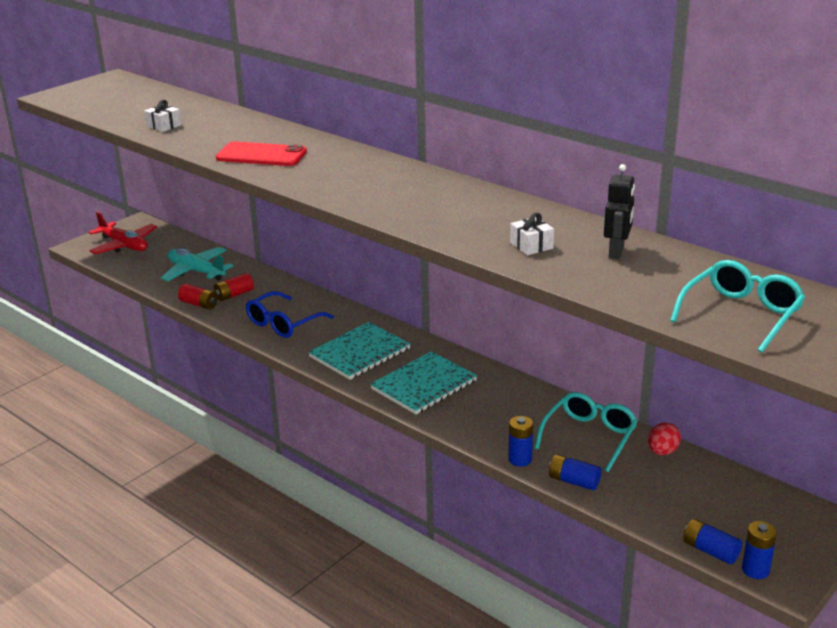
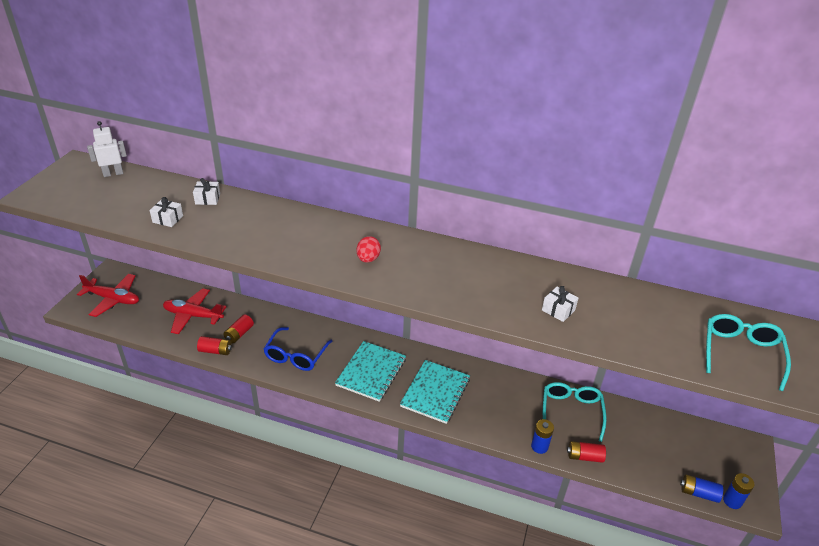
camera: 25 degrees left, 10 degrees up
turquoise plane [161,247,233,281] -> red plane [163,288,226,334]
red phone [216,141,307,166] -> none
blue battery [548,454,602,491] -> red battery [567,441,606,463]
black robot [604,164,635,260] -> none
red egg [648,422,681,455] -> red egg moved to [356,236,381,263]
none -> white robot [87,121,127,177]
none -> white gift [193,178,220,205]

